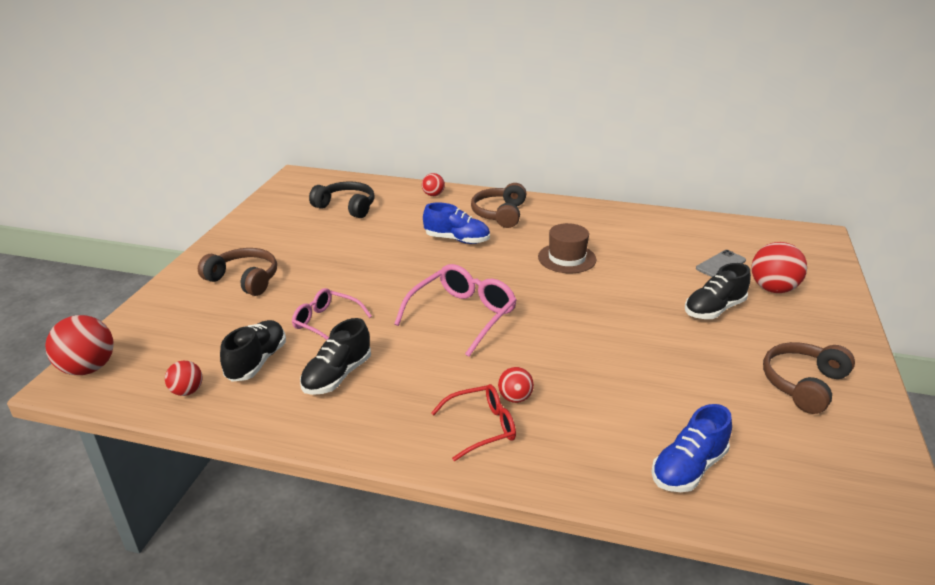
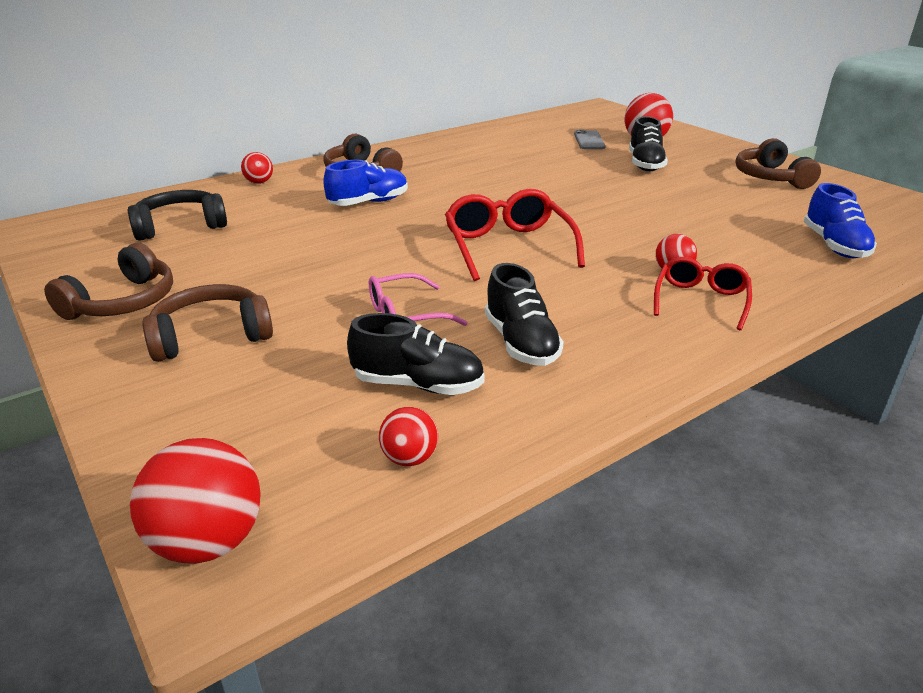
camera: 50 degrees left, 0 degrees up
black shoe [220,320,286,382] -> black shoe turned 135 degrees clockwise [347,313,485,395]
pink glasses [394,264,517,357] -> red glasses [445,189,585,281]
brown hat [538,223,596,273] -> none
none -> brown headphones [44,243,173,320]

